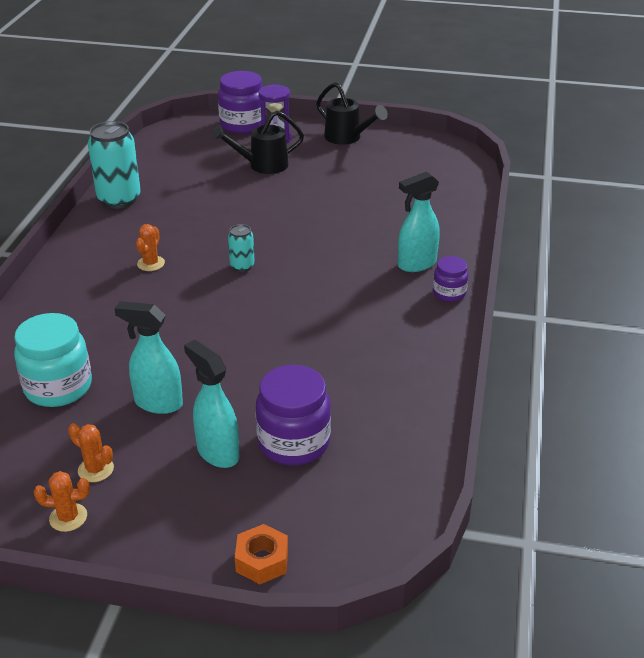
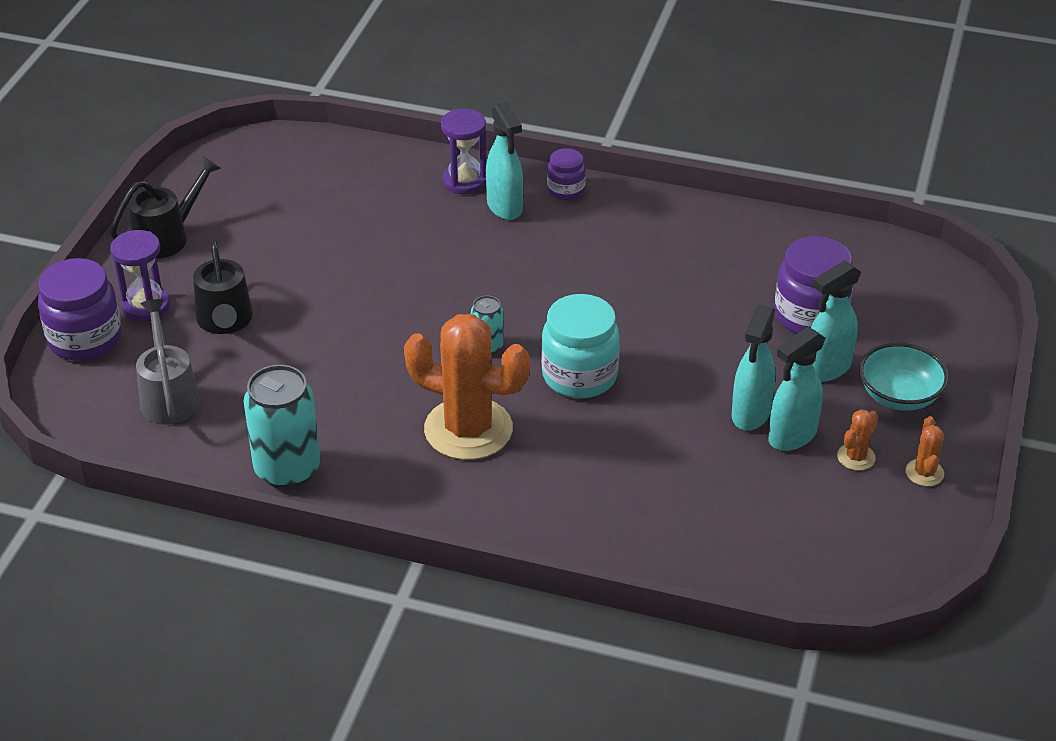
camera: 85 degrees left, 5 degrees up
turquoise jar [14,313,92,407] -> turquoise jar moved to [541,294,620,398]
orange cactus [136,224,165,271] -> orange cactus [404,314,530,460], size x2.37
orange nut [235,524,288,584] -> none
none -> grey watering can [136,299,200,425]
none -> purple hourglass [441,109,486,194]
none -> turquoise spray bottle [768,327,826,451]
none -> turquoise bowl [859,343,949,411]

